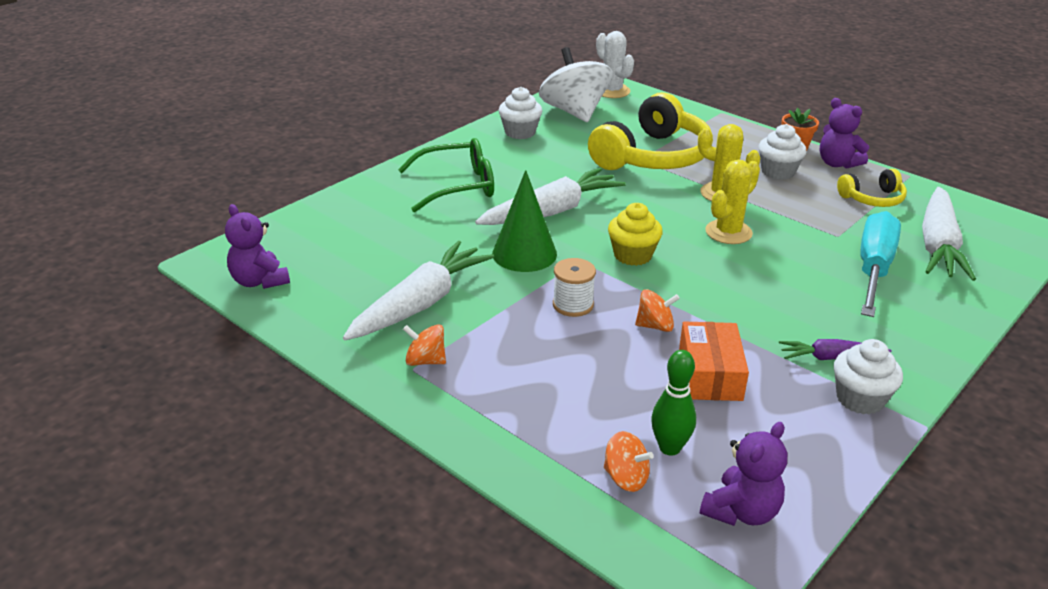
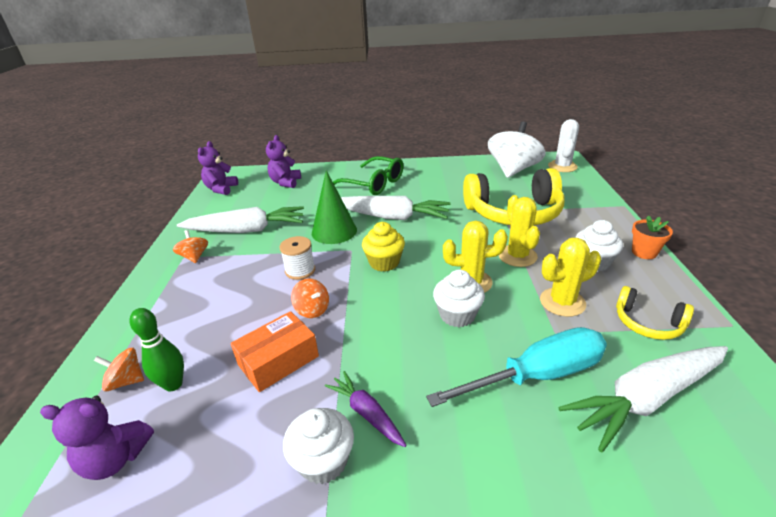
camera: 50 degrees right, 0 degrees up
white cupcake [499,87,542,139] -> white cupcake moved to [433,270,485,327]
orange spinning top [604,431,654,492] -> orange spinning top turned 105 degrees clockwise [94,348,144,391]
purple teddy bear [819,98,869,169] -> purple teddy bear moved to [266,135,301,188]
none -> yellow cactus [540,238,601,317]

